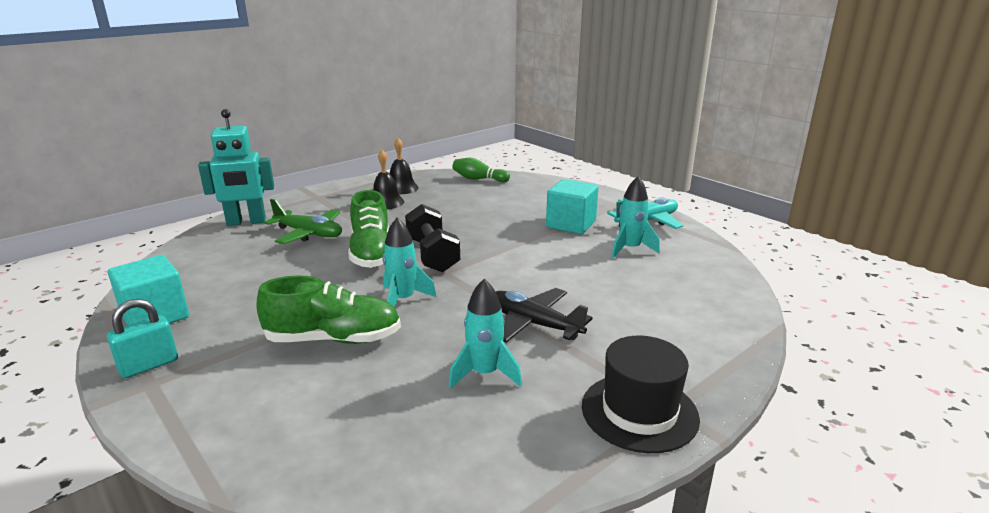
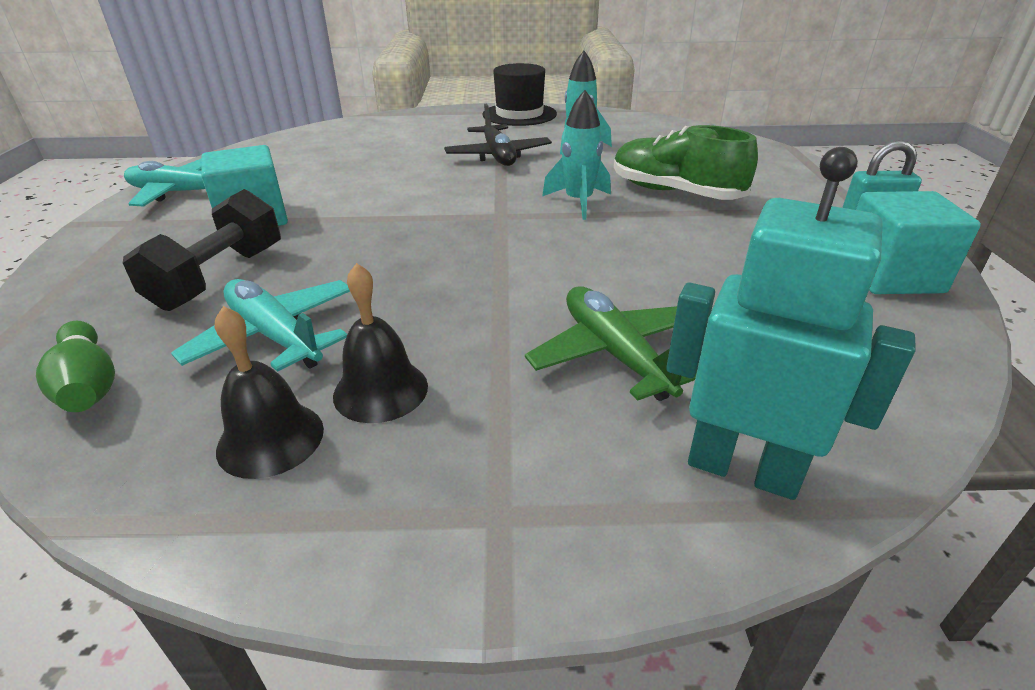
camera: 140 degrees left, 10 degrees up
green shoe [348,190,389,268] -> none
black dumbbell [405,204,460,272] -> black dumbbell moved to [123,189,281,311]
turquoise rocket [611,176,660,258] -> none
none -> turquoise plane [171,279,350,372]

